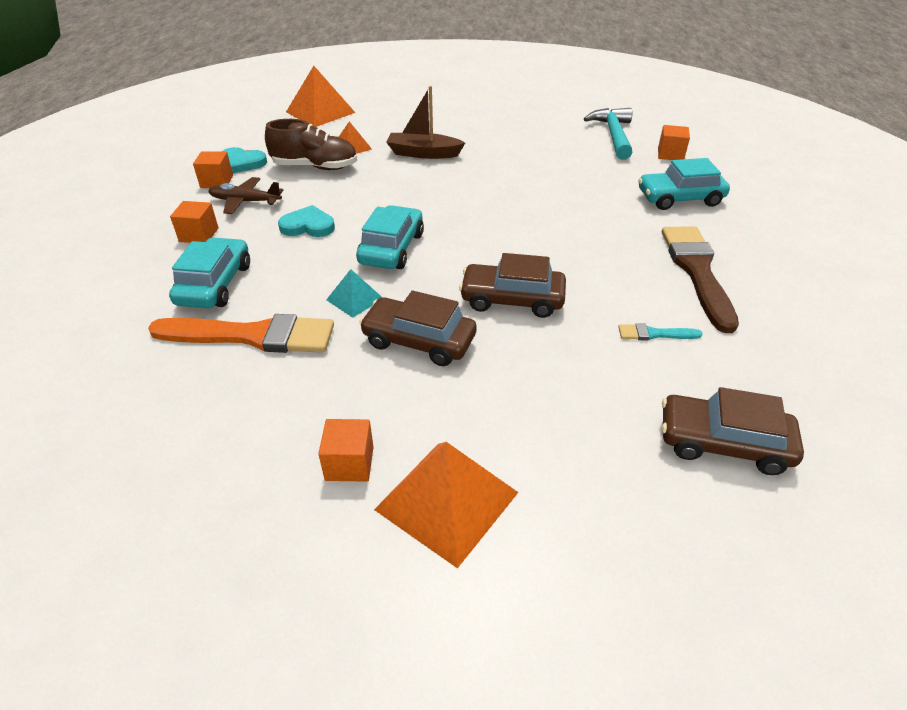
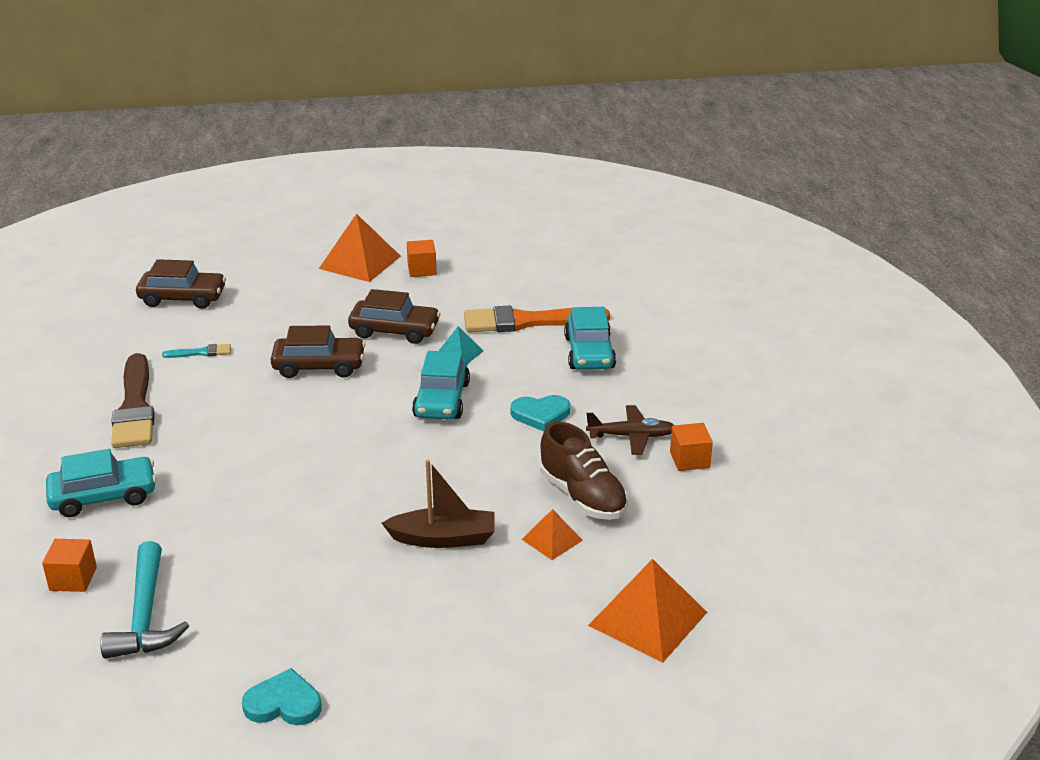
camera: 170 degrees right, 10 degrees down
orange cube [170,201,219,243] -> none
turquoise heart [223,147,267,173] -> turquoise heart moved to [242,668,321,725]
brown shoe [265,119,357,170] -> brown shoe turned 120 degrees counterclockwise [540,422,628,520]

